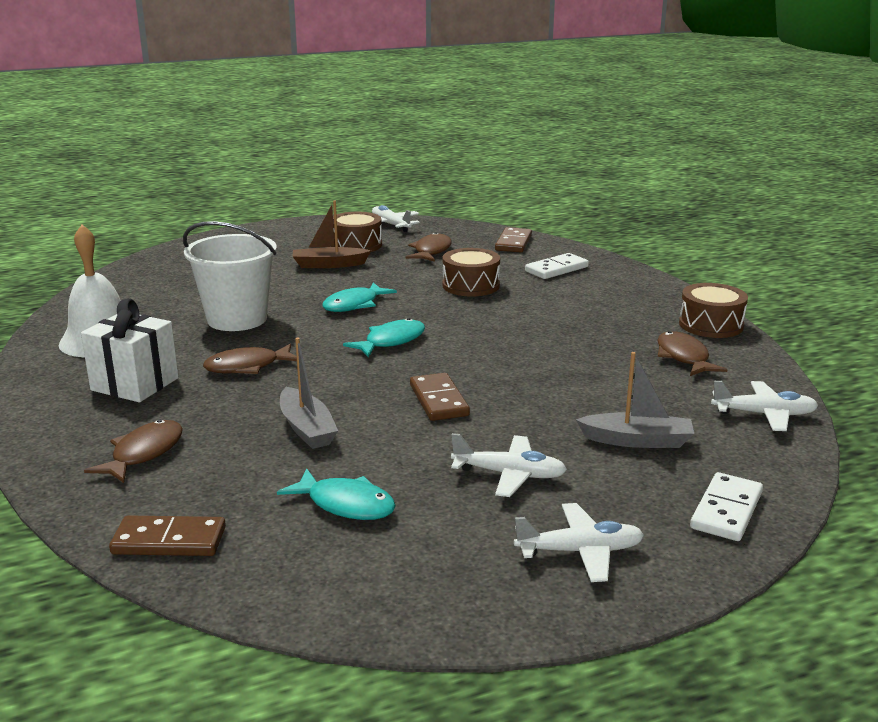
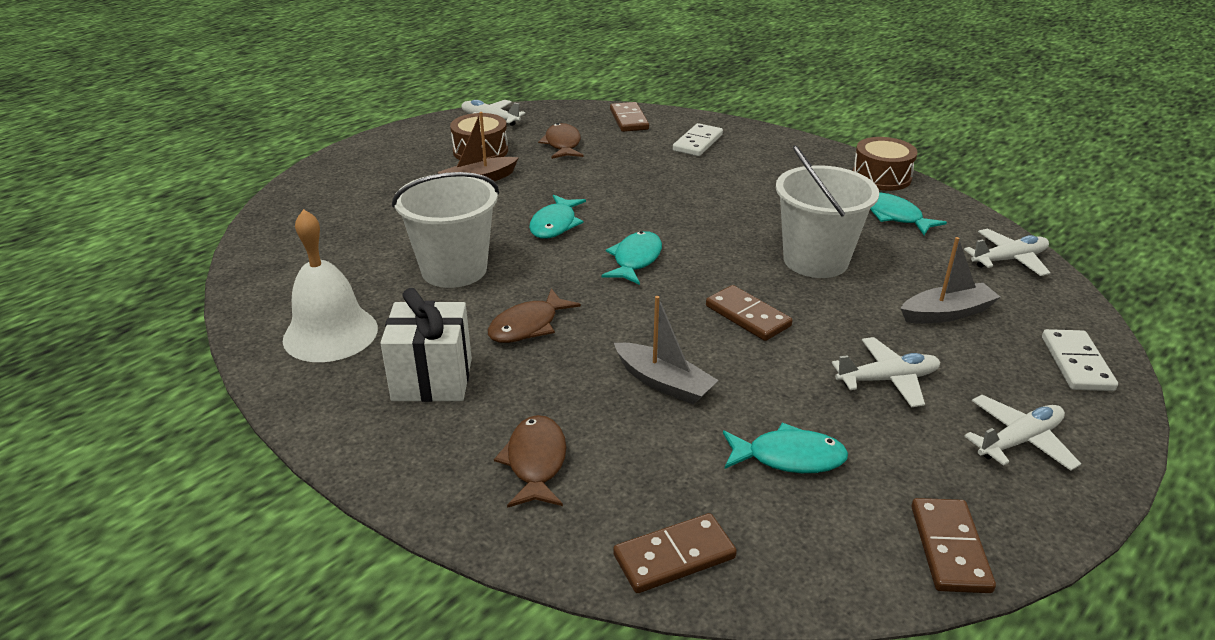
camera: 25 degrees left, 10 degrees up
brown drum [442,248,500,297] -> none
brown fish [657,331,727,376] -> turquoise fish [870,192,947,235]
none -> white bucket [776,145,879,278]
none -> brown domino [911,498,996,593]

